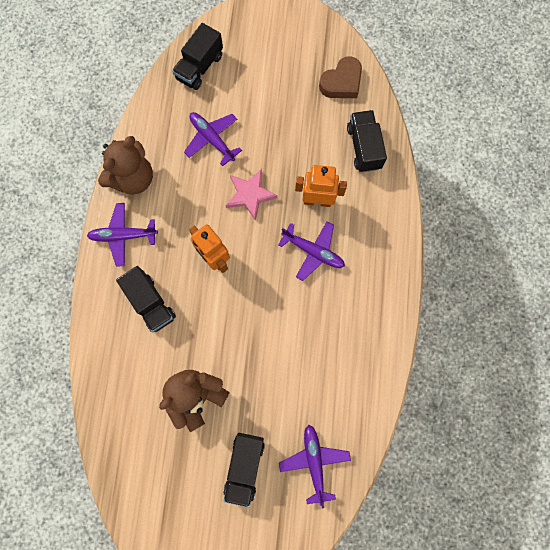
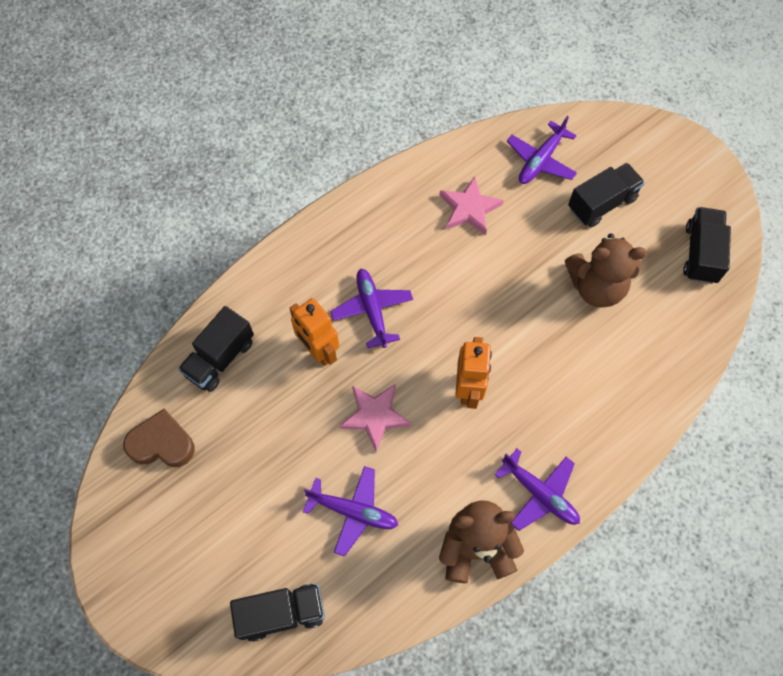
camera: 135 degrees left, 10 degrees down
black truck [116,266,176,333] -> black truck moved to [683,207,731,284]
purple plane [184,112,242,166] -> purple plane turned 75 degrees counterclockwise [303,466,398,557]
none -> pink star [440,176,504,235]

